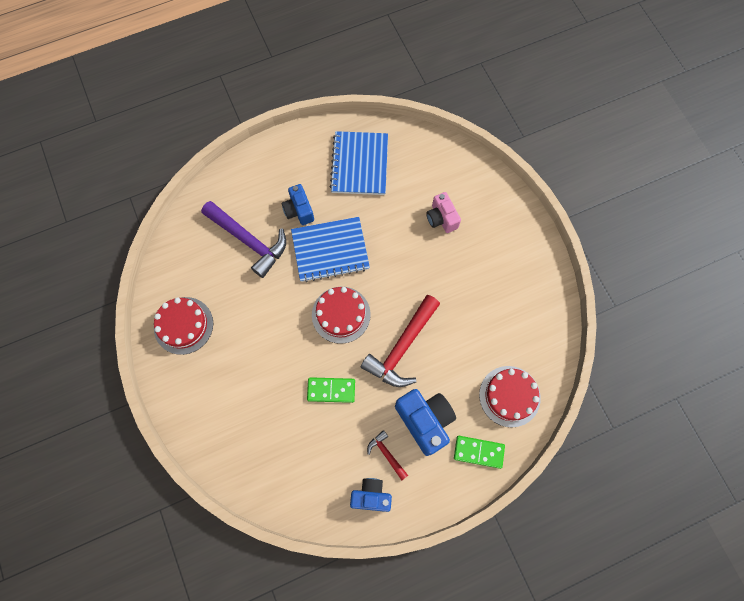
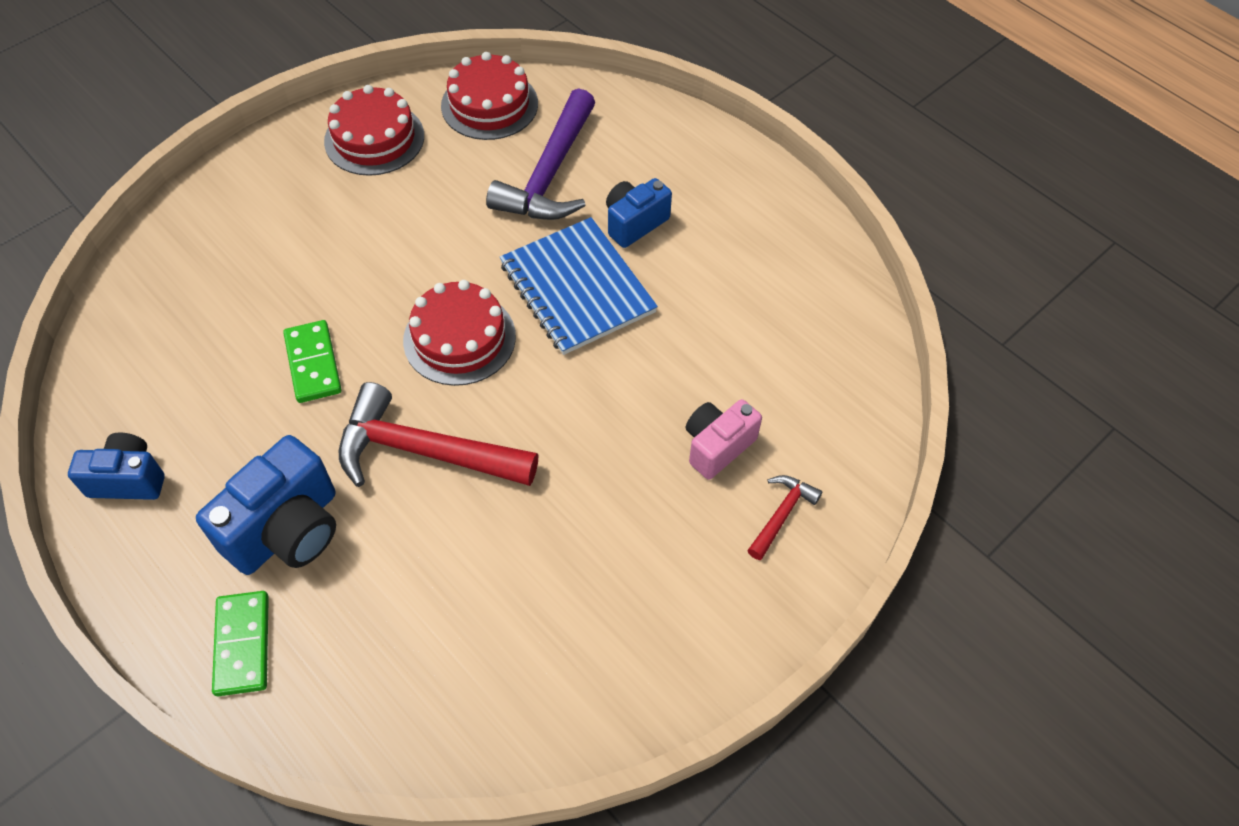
camera: 70 degrees right, 15 degrees down
blue notebook [329,131,388,195] -> none
blue camera [350,478,392,512] -> blue camera turned 75 degrees counterclockwise [68,432,165,500]
red hammer [367,430,408,481] -> red hammer moved to [747,475,822,560]
red cake [479,366,541,427] -> red cake moved to [441,52,538,140]

